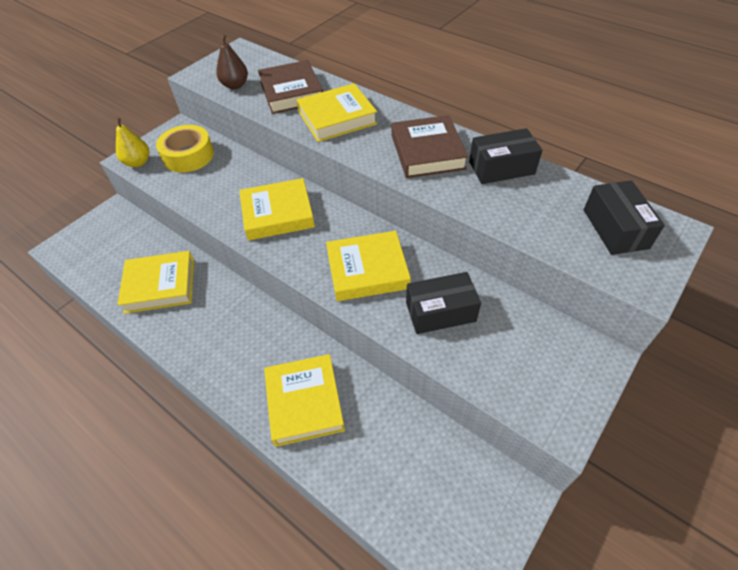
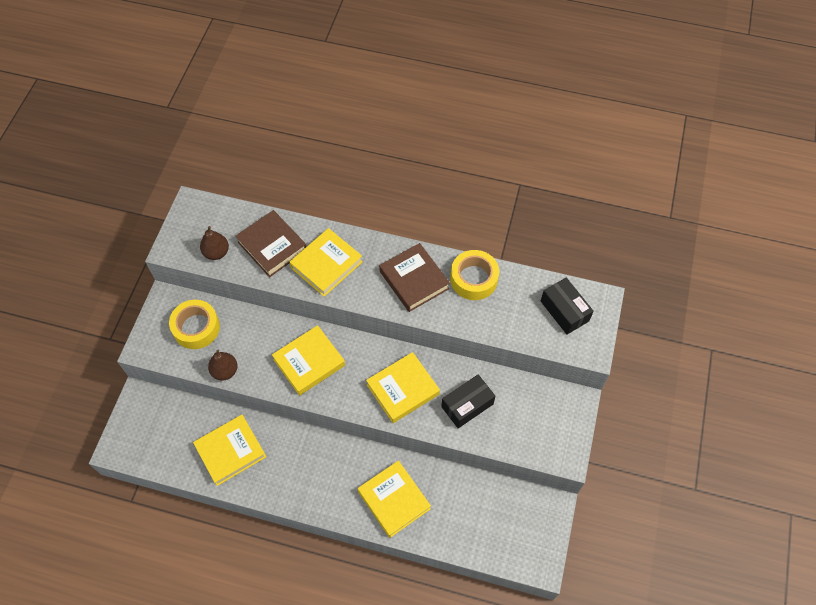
camera: 25 degrees left, 10 degrees up
yellow pear [116,118,149,167] -> none
black box [469,128,542,184] -> yellow tape [450,250,499,300]
none -> brown pear [208,350,238,380]

